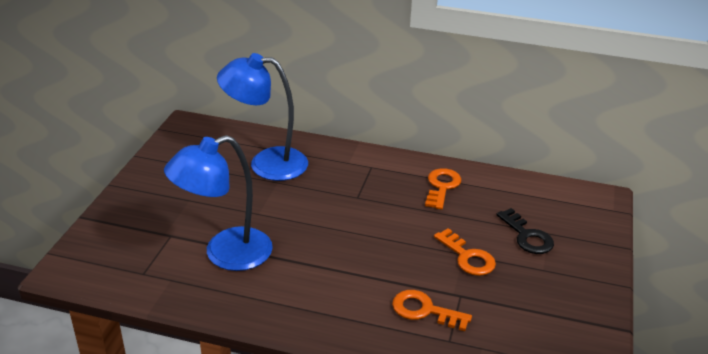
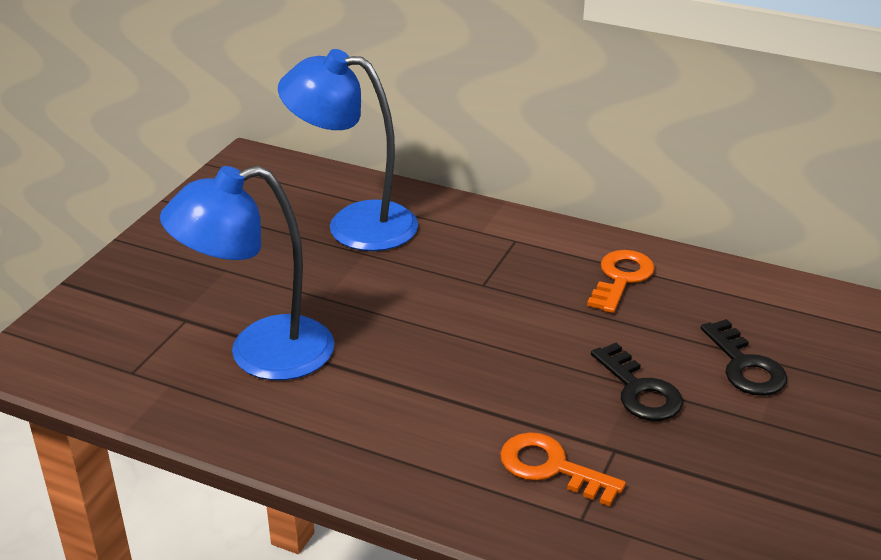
camera: 10 degrees right, 0 degrees up
orange key [434,228,496,276] -> black key [591,343,683,421]

